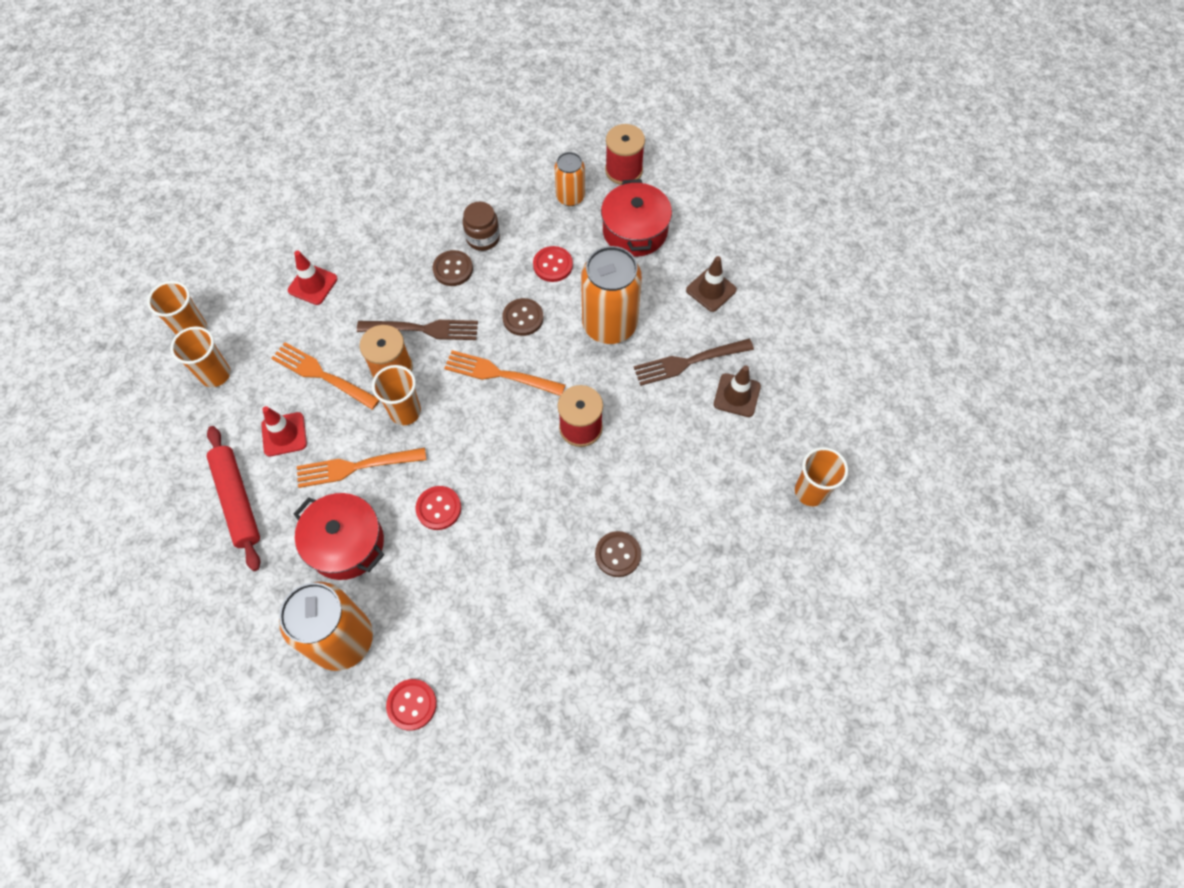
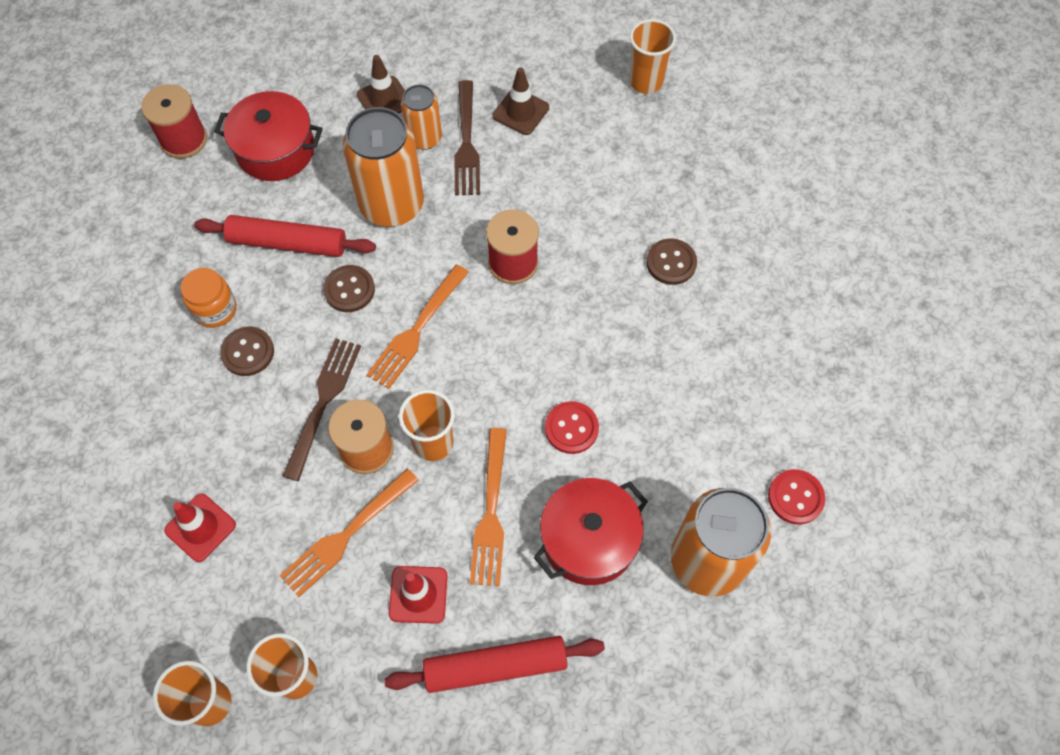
camera: 75 degrees left, 0 degrees up
brown jar [463,202,500,251] -> orange jar [181,268,237,328]
red button [533,246,573,282] -> red rolling pin [194,215,376,257]
orange can [555,152,585,206] -> orange can moved to [401,84,442,150]

